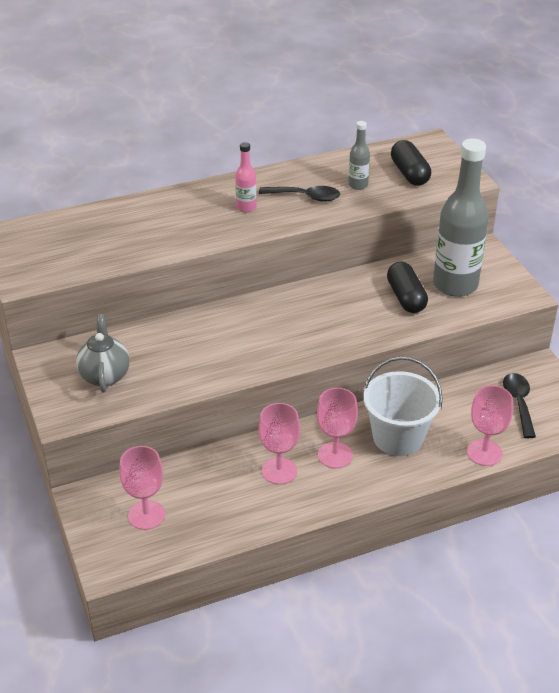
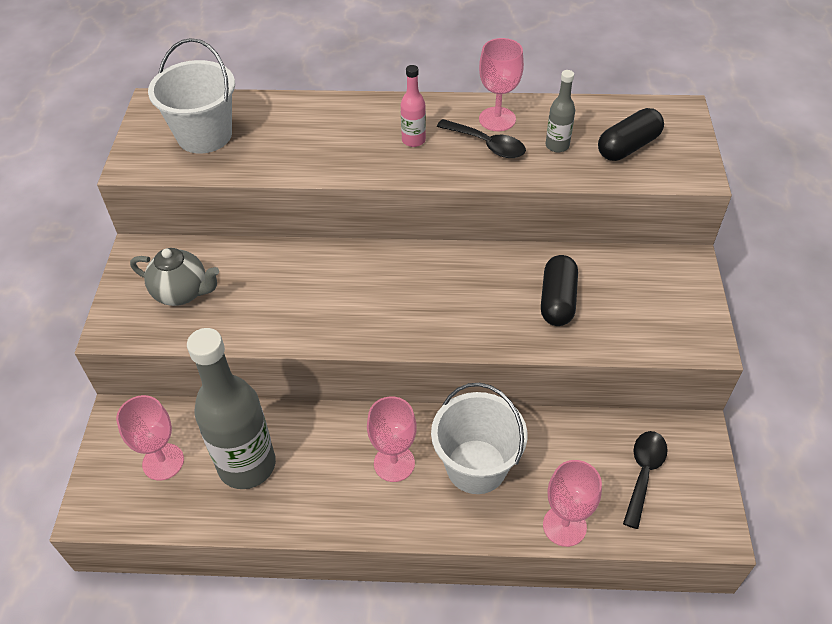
camera: 25 degrees right, 10 degrees up
grey teapot [76,314,130,392] -> grey teapot turned 90 degrees clockwise [130,248,219,306]
pink goblet [259,403,300,485] -> pink goblet moved to [479,38,524,131]
black capsule [391,140,431,186] -> black capsule turned 45 degrees clockwise [598,108,664,161]
grey bottle [433,139,489,297] -> grey bottle moved to [187,328,276,489]
none -> white bucket [148,38,235,154]

